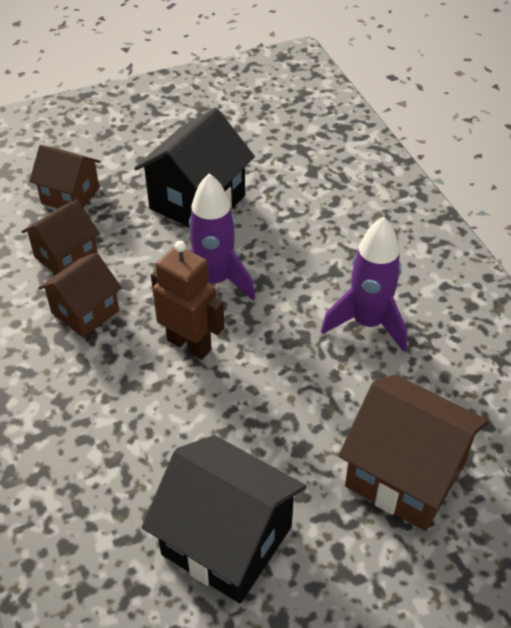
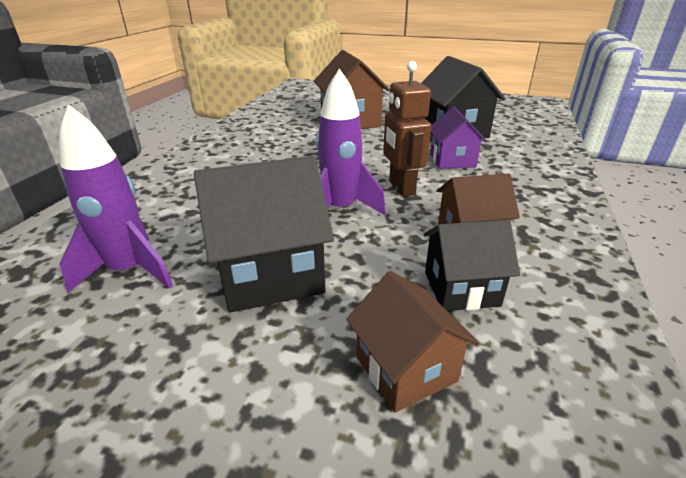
camera: 140 degrees left, 15 degrees down
brown house [22,199,100,275] -> black house [424,220,520,311]
purple rocket [321,217,408,352] -> purple rocket moved to [59,104,173,293]
none -> purple house [430,107,487,169]

